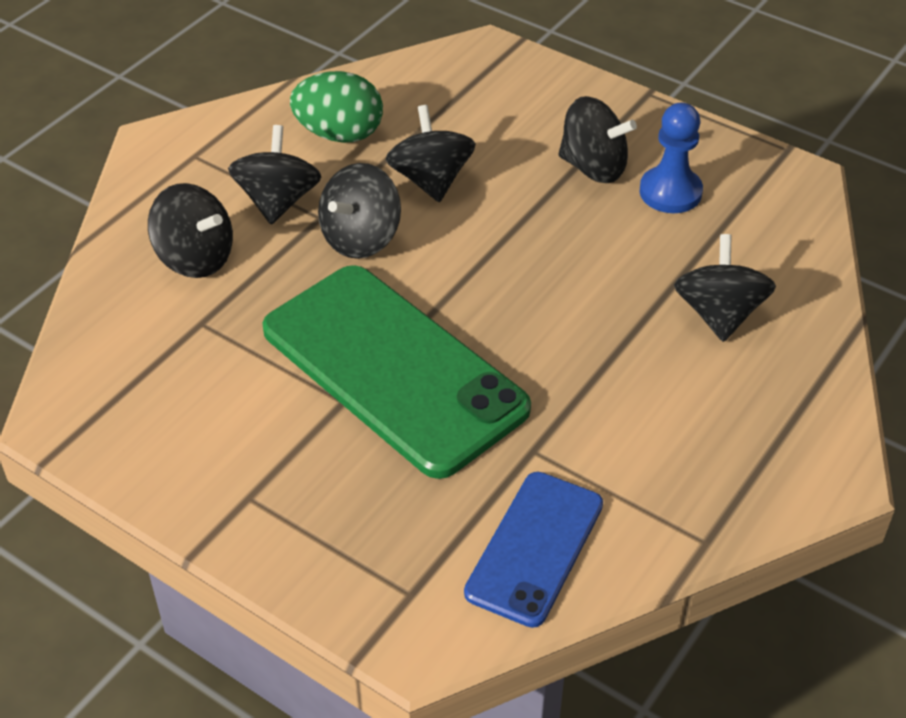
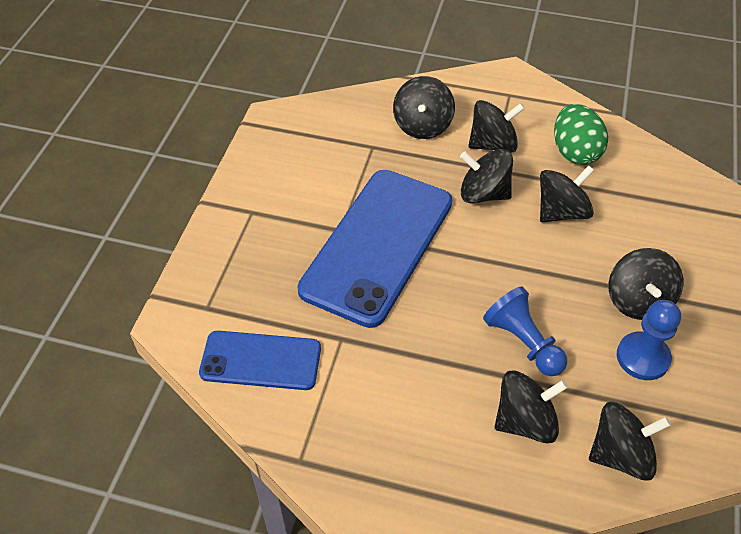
camera: 70 degrees right, 5 degrees up
green phone [262,265,531,479] -> blue phone [297,170,452,328]
none -> blue pawn [483,286,567,376]
none -> black spinning top [589,402,671,481]

